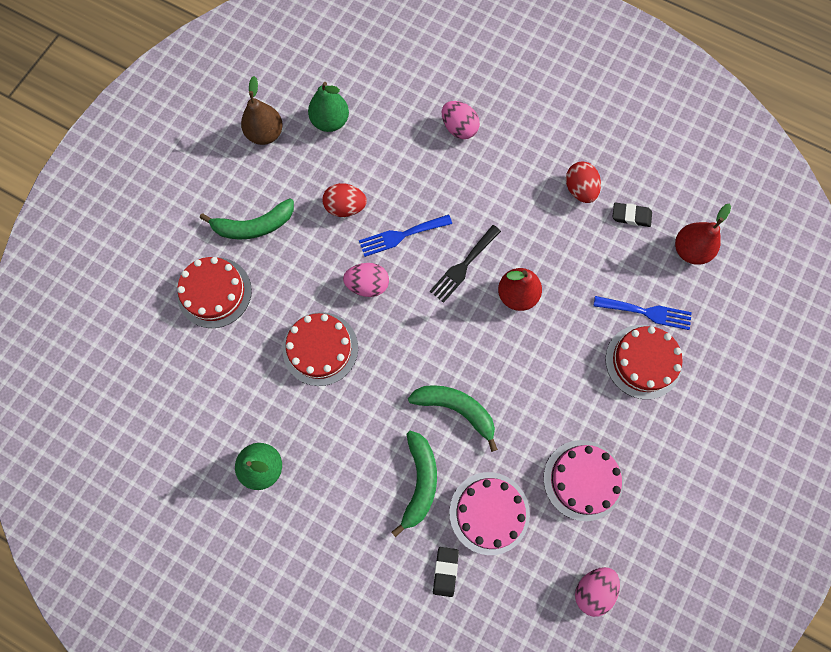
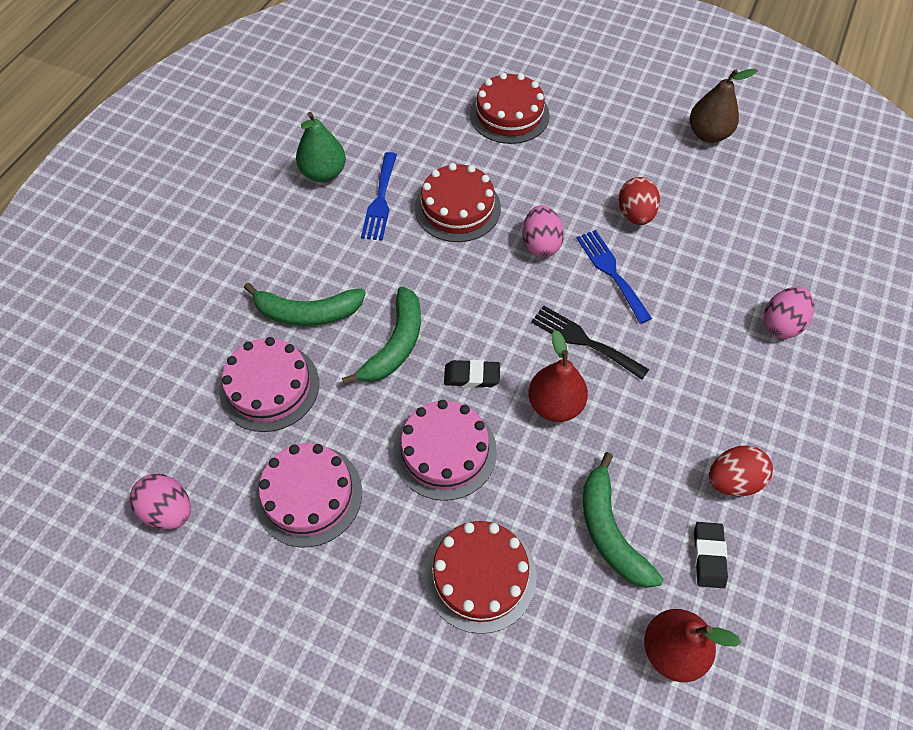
camera: 85 degrees right, 15 degrees down
green banana [200,198,294,240] -> green banana moved to [583,452,663,588]
green pear [308,82,349,132] -> none
black eraser [433,547,459,597] -> black eraser moved to [444,360,500,387]
blue fork [593,296,692,330] -> blue fork moved to [361,152,397,241]
none -> pink cake [393,400,497,501]

